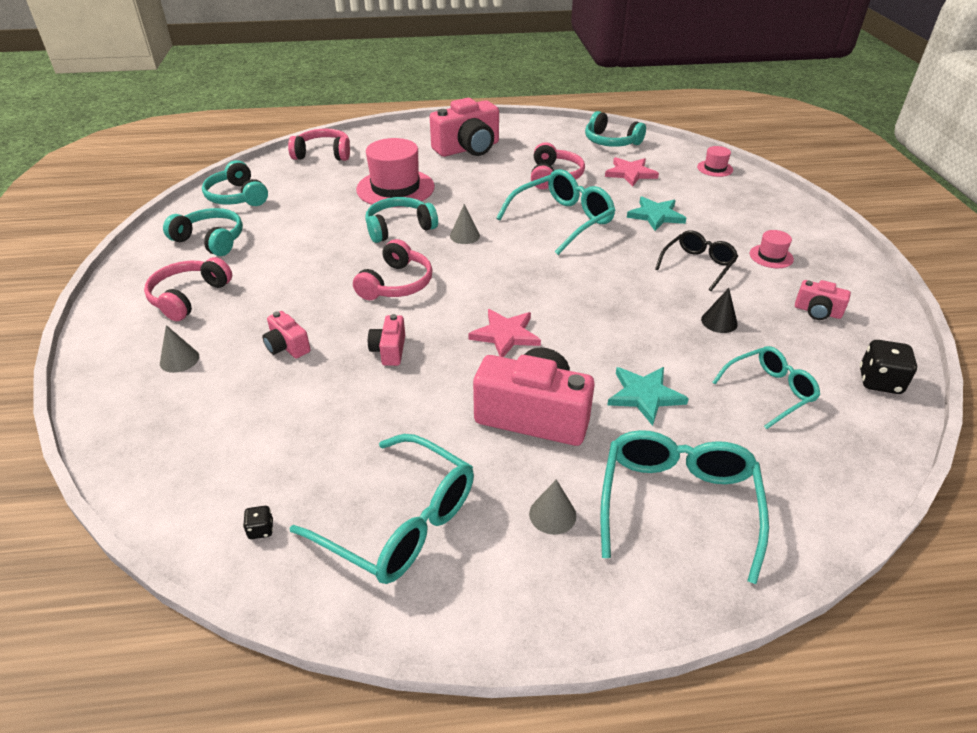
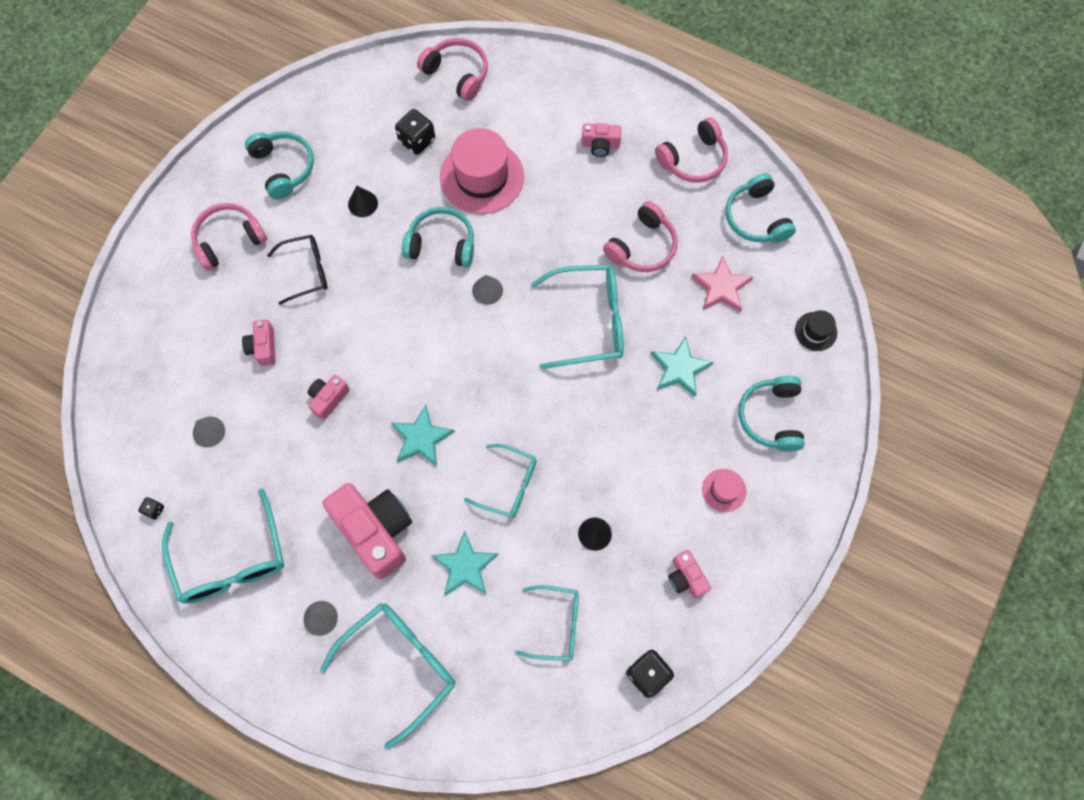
camera: 35 degrees right, 30 degrees up
grey cone [160,325,199,373] -> grey cone moved to [193,417,225,448]
turquoise headphones [202,160,268,206] -> turquoise headphones moved to [738,376,805,452]
pink headphones [353,239,433,300] -> pink headphones moved to [655,118,728,183]
pink camera [430,98,499,157] -> pink camera [581,123,621,157], size x0.49
pink star [468,309,541,357] -> turquoise star [391,405,455,466]
black glasses [655,230,738,291] -> black glasses moved to [267,235,327,305]
pink hat [697,146,733,177] -> black hat [795,310,837,351]
none -> black cone [348,186,378,217]
none -> black dice [395,109,435,155]
none -> turquoise glasses [464,444,537,518]

